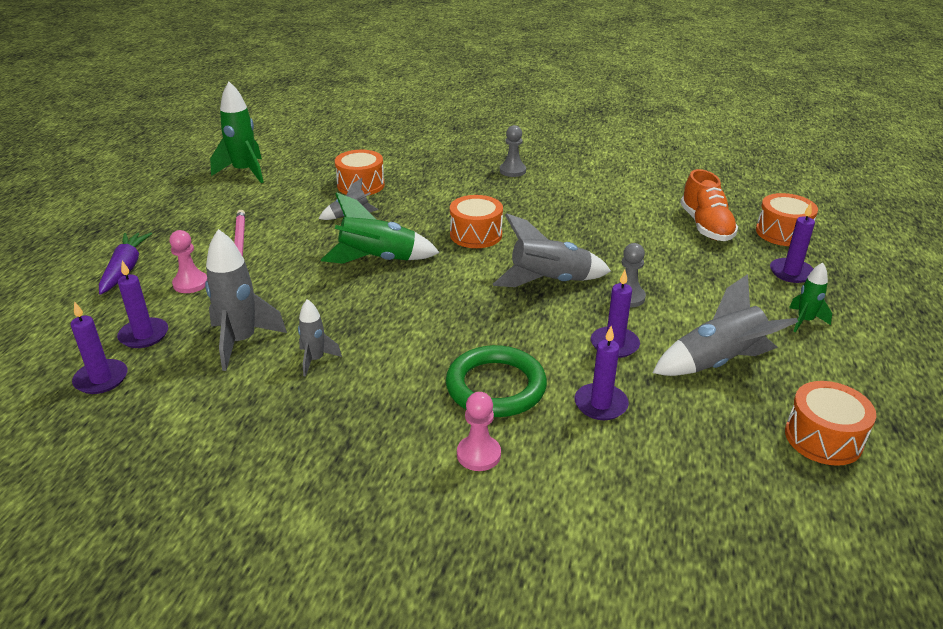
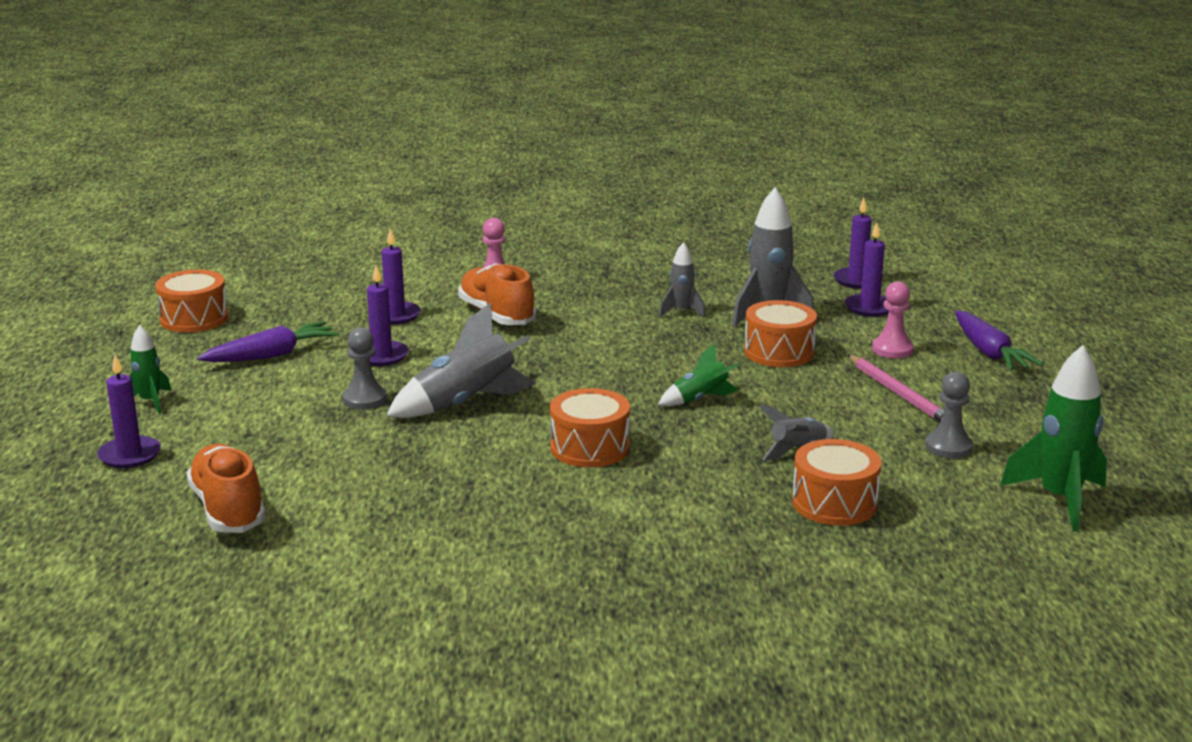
camera: 165 degrees right, 10 degrees down
green rocket [321,192,440,264] -> green rocket [658,344,739,406], size x0.56
green ring [446,345,547,417] -> orange shoe [458,263,536,325]
grey pawn [500,125,526,177] -> grey pawn moved to [925,372,973,459]
grey rocket [653,274,798,376] -> purple carrot [198,321,339,362]
orange drum [756,193,818,246] -> orange drum moved to [744,300,817,367]

